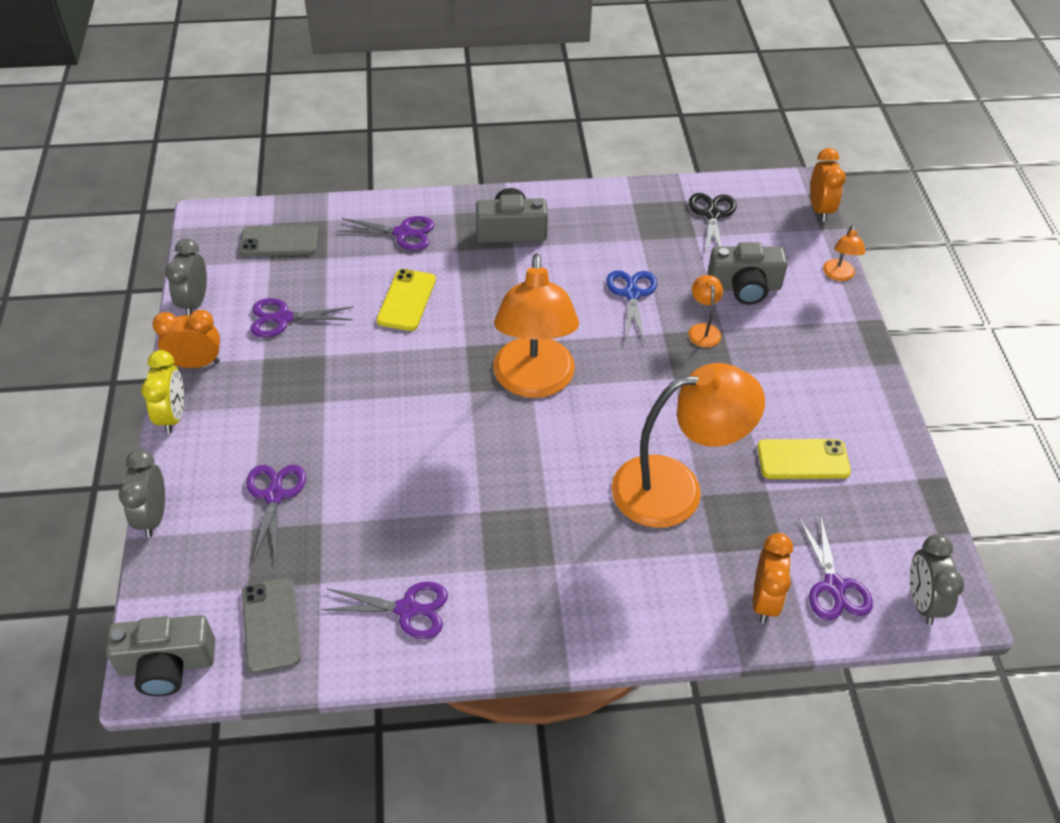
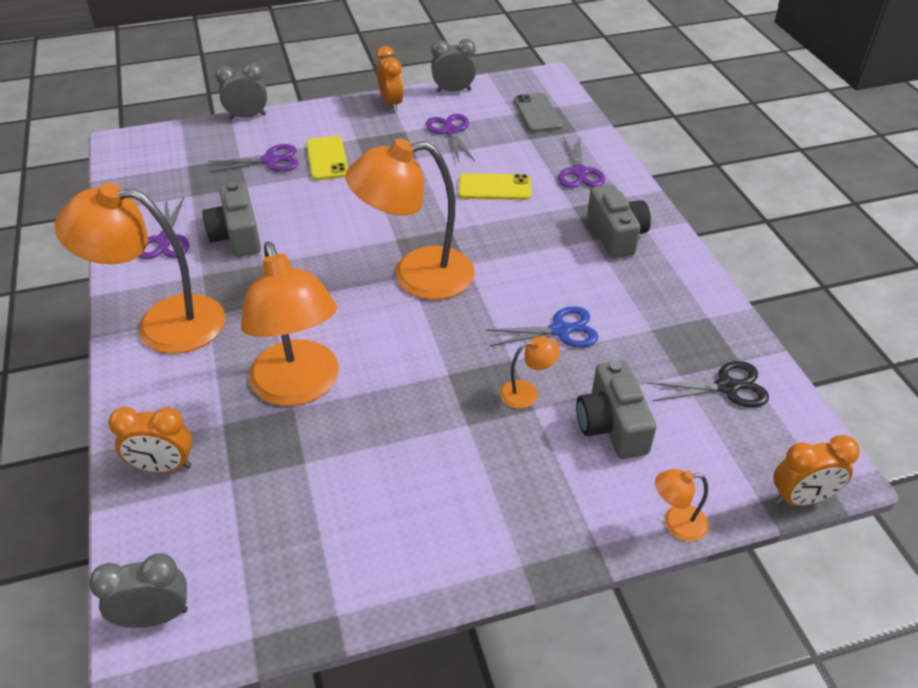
camera: 80 degrees right, 5 degrees down
grey camera [106,615,215,696] -> grey camera moved to [202,182,261,257]
yellow clock [141,350,184,434] -> none
grey phone [242,578,301,673] -> none
yellow phone [757,439,851,479] -> yellow phone moved to [306,136,348,180]
purple scissors [799,514,873,620] -> none
none -> orange lamp [55,183,225,354]

